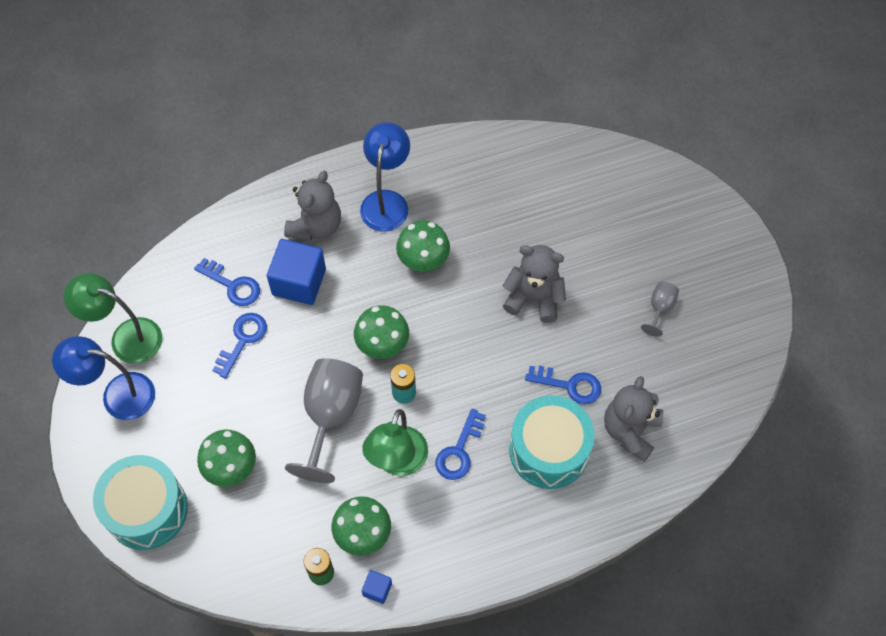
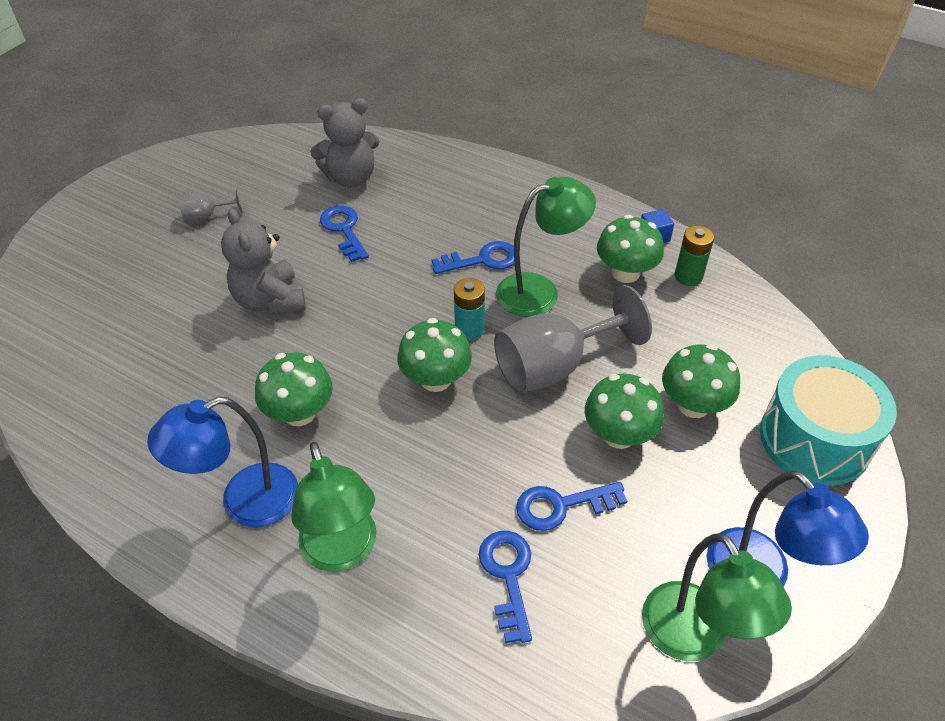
camera: 130 degrees left, 15 degrees down
blue cube [267,239,326,305] -> none
grey teddy bear [284,171,341,241] -> green lamp [291,442,376,572]
turquoise drum [509,395,595,489] -> none
none -> green mushroom [585,373,664,449]

